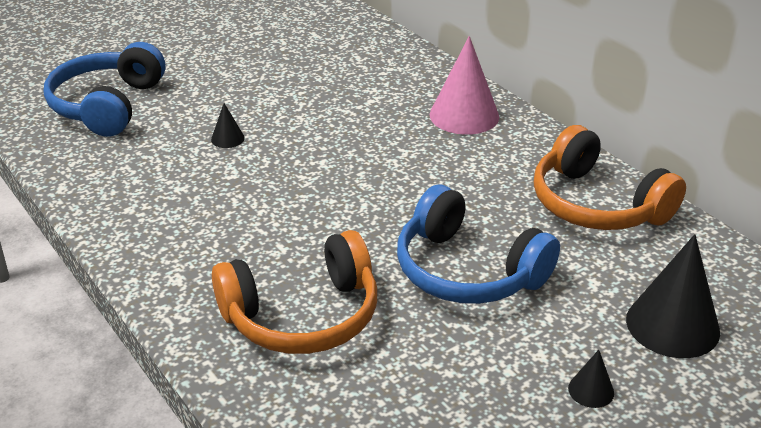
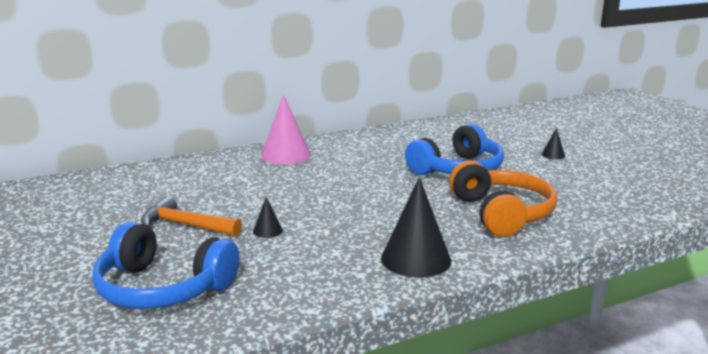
camera: 80 degrees left, 15 degrees down
orange headphones [534,125,686,230] -> none
black cone [626,234,720,358] -> black cone moved to [381,177,451,278]
none -> orange hammer [141,196,242,237]

